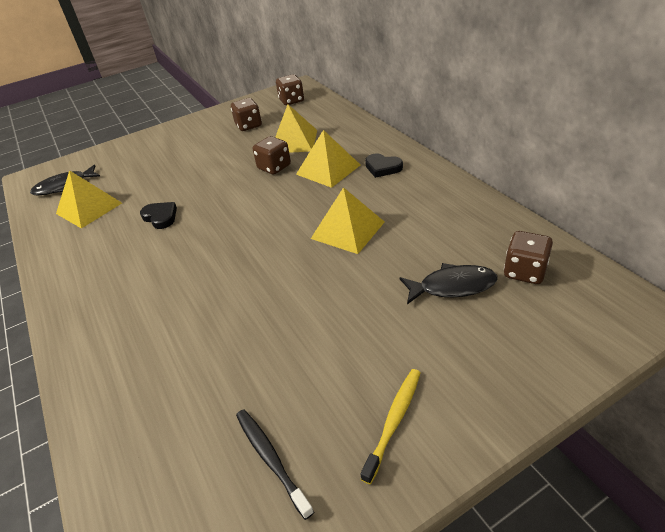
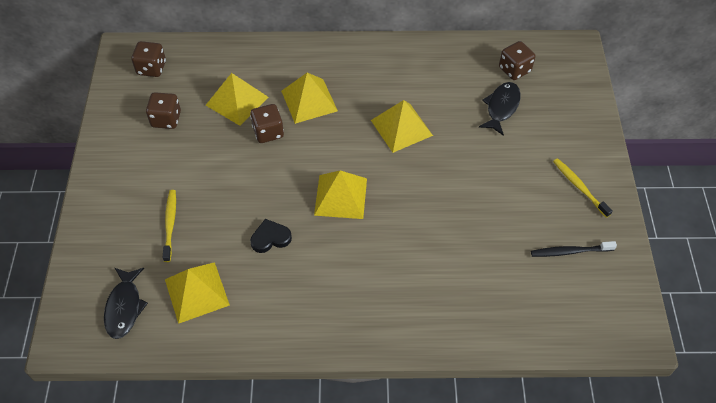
camera: 65 degrees left, 15 degrees up
black heart [365,153,403,178] -> none
none -> yellow toothbrush [162,190,176,262]
none -> yellow pyramid [314,171,367,219]

